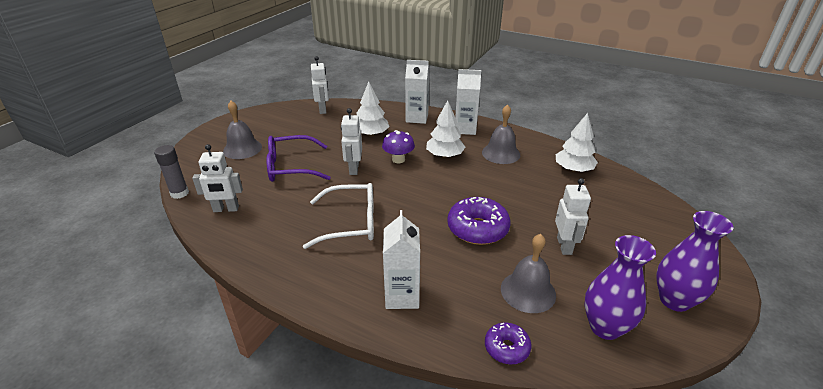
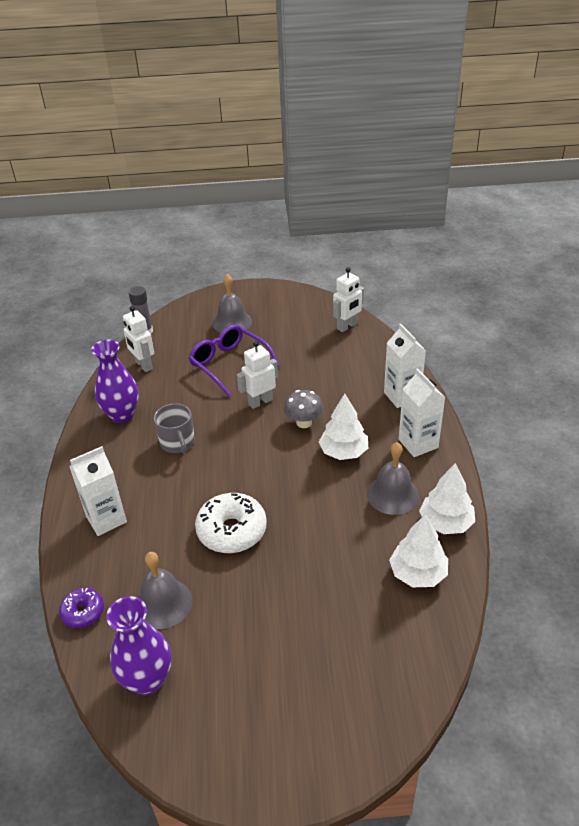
camera: 60 degrees right, 5 degrees up
white glasses [303,183,374,249] -> grey mug [154,403,195,454]
white tree [356,81,390,137] -> white tree moved to [419,463,475,534]
purple mushroom [382,130,415,163] -> grey mushroom [284,390,323,428]
purple donut [447,197,511,245] -> white donut [195,493,267,553]
white robot [555,178,591,255] -> none
purple vase [656,211,733,312] -> purple vase moved to [91,340,139,423]

